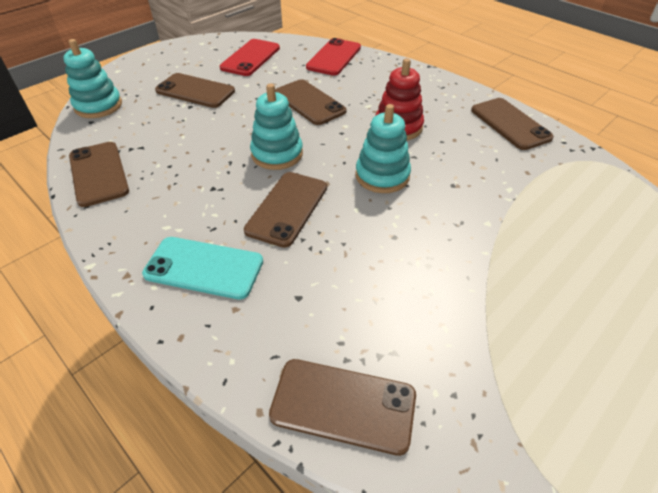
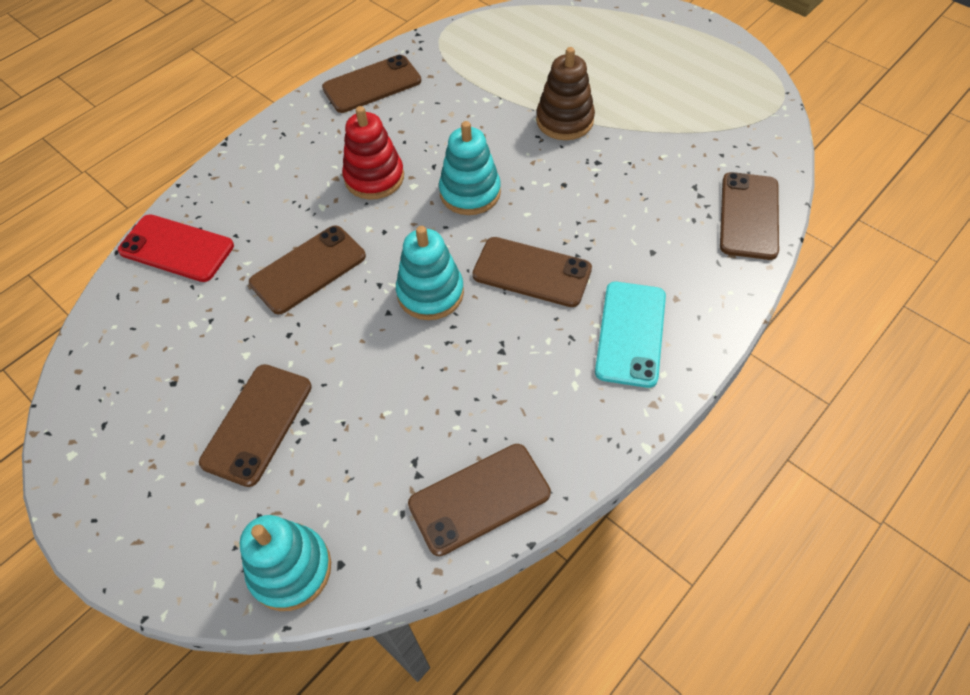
camera: 90 degrees left, 10 degrees up
red phone [220,39,280,76] -> none
none -> brown stacking toy [536,47,595,140]

